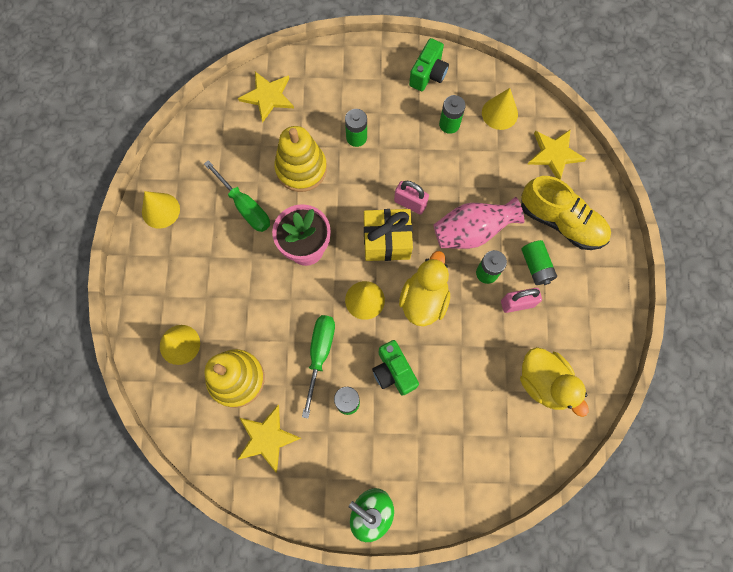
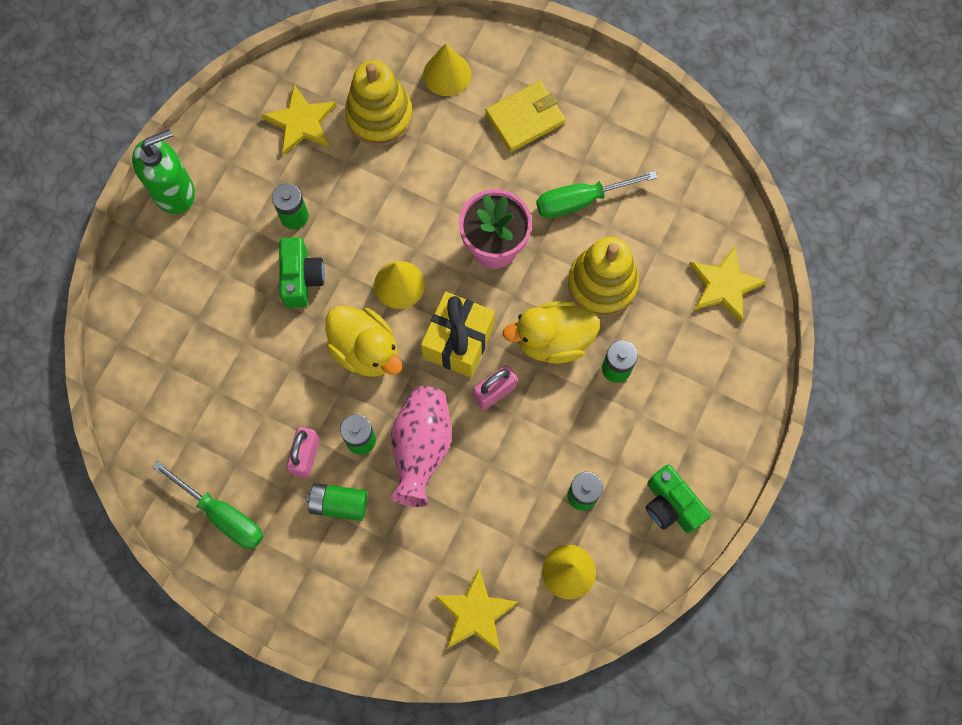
camera: 115 degrees right, 0 degrees up
yellow cone [142,191,180,229] -> none
green screwdriver [302,315,335,418] -> green screwdriver moved to [152,461,263,549]
green camera [372,340,419,396] -> green camera turned 90 degrees clockwise [279,237,325,308]
yellow duck [520,347,589,417] -> yellow duck moved to [502,300,600,364]
yellow shoe [521,176,611,250] -> none
none -> yellow wallet [485,81,566,152]

